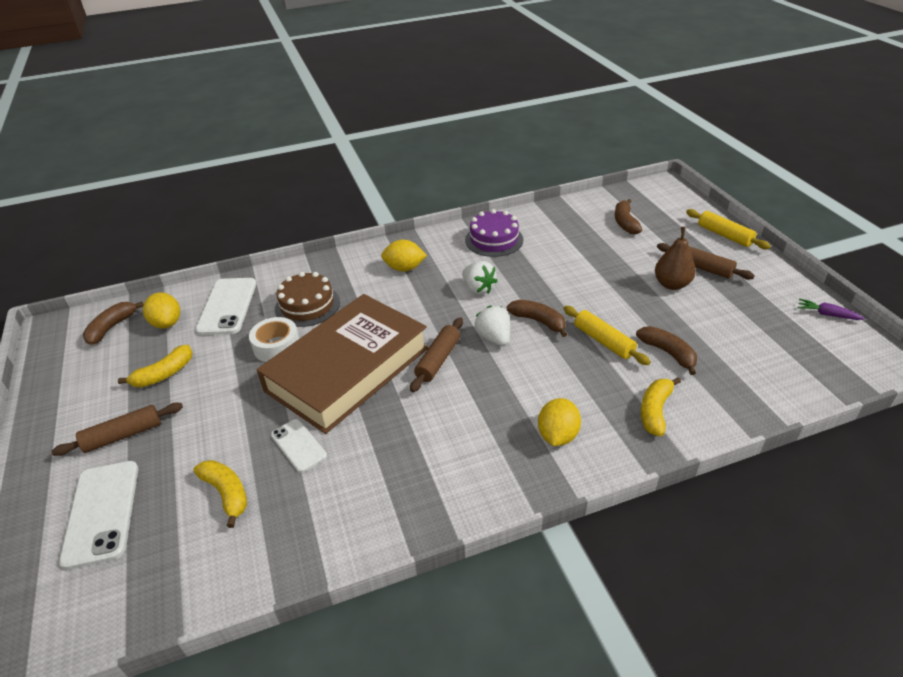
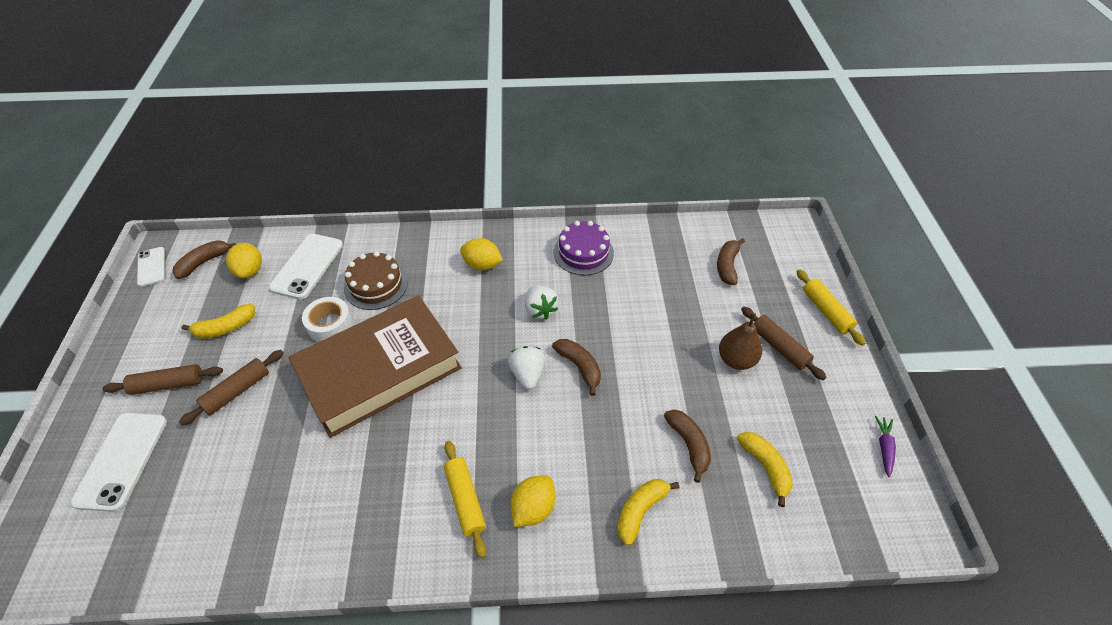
camera: 15 degrees right, 10 degrees up
yellow banana [193,460,247,528] -> yellow banana moved to [737,432,793,507]
white phone [271,419,327,473] -> white phone moved to [137,247,165,287]
brown rolling pin [410,317,463,392] -> brown rolling pin moved to [179,350,284,426]
yellow rolling pin [563,306,651,365] -> yellow rolling pin moved to [444,441,486,558]
purple carrot [798,299,865,320] -> purple carrot turned 60 degrees clockwise [875,416,896,477]

